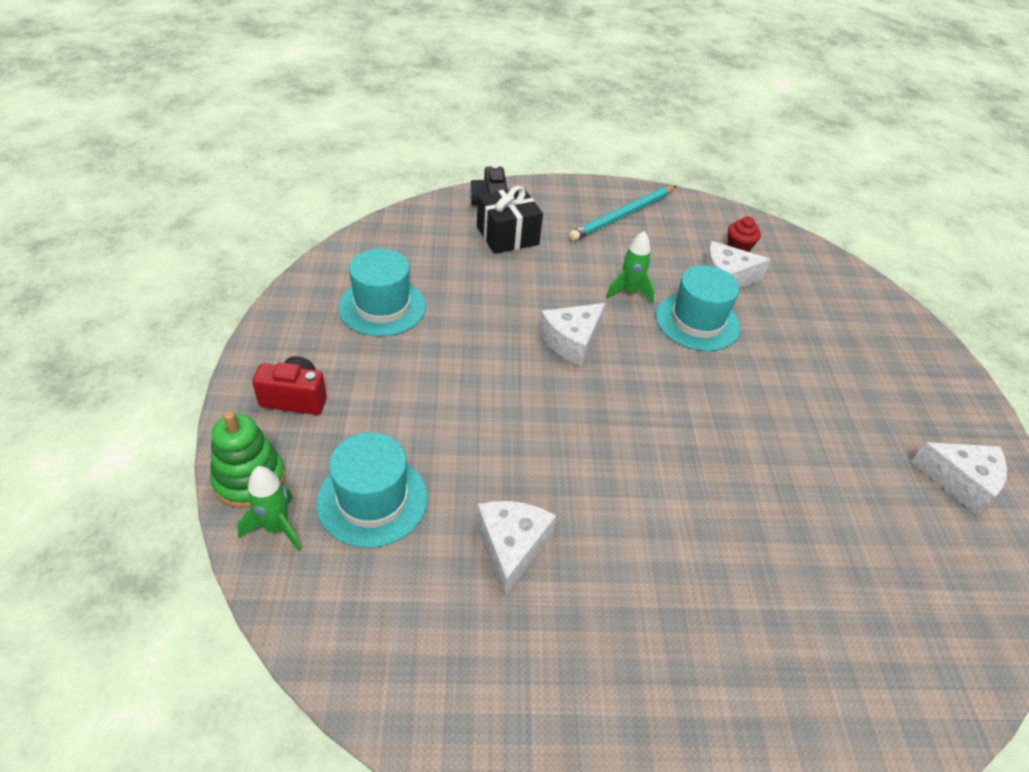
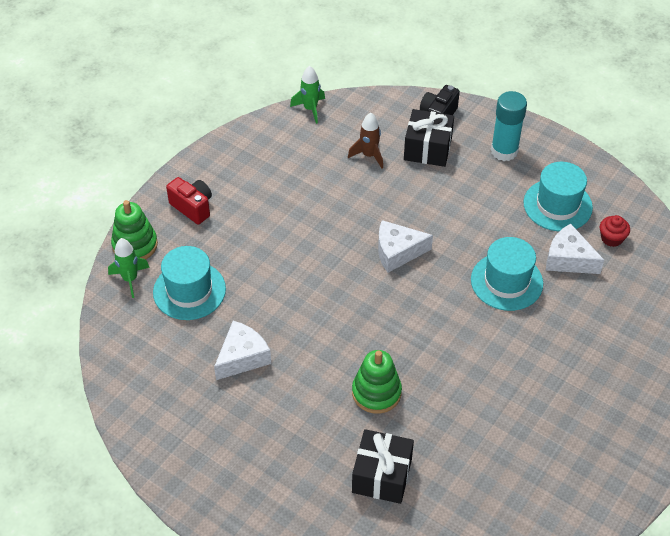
camera: 40 degrees right, 5 degrees up
turquoise hat [338,249,426,337] -> turquoise hat moved to [523,162,593,231]
turquoise pencil [569,186,676,241] -> none
green rocket [606,231,655,304] -> green rocket moved to [290,66,325,124]
white cheese [911,442,1007,515] -> none
none -> brown rocket [348,113,383,169]
none -> green stacking toy [352,350,402,414]
none -> black gift [352,429,414,504]
none -> turquoise glue stick [491,91,527,161]

